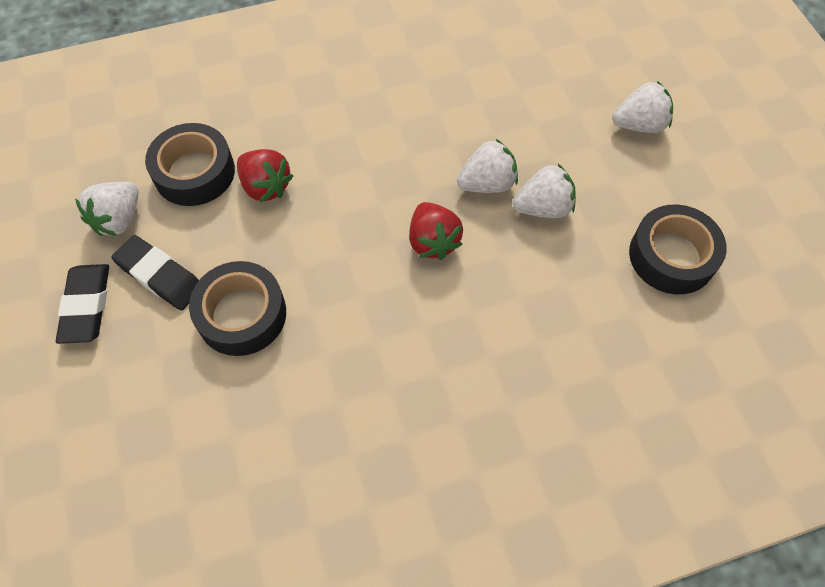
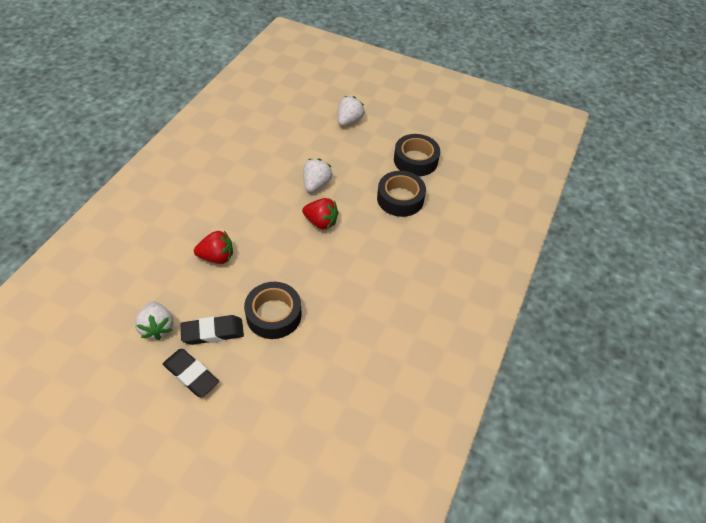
camera: 50 degrees left, 10 degrees down
black tape [145,123,235,206] -> black tape moved to [377,171,426,217]
white strawberry [513,164,576,218] -> none

